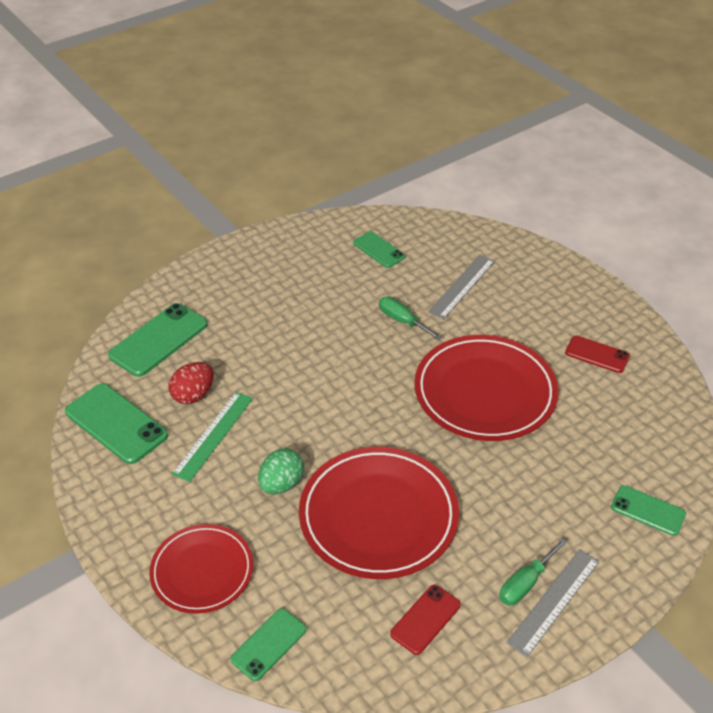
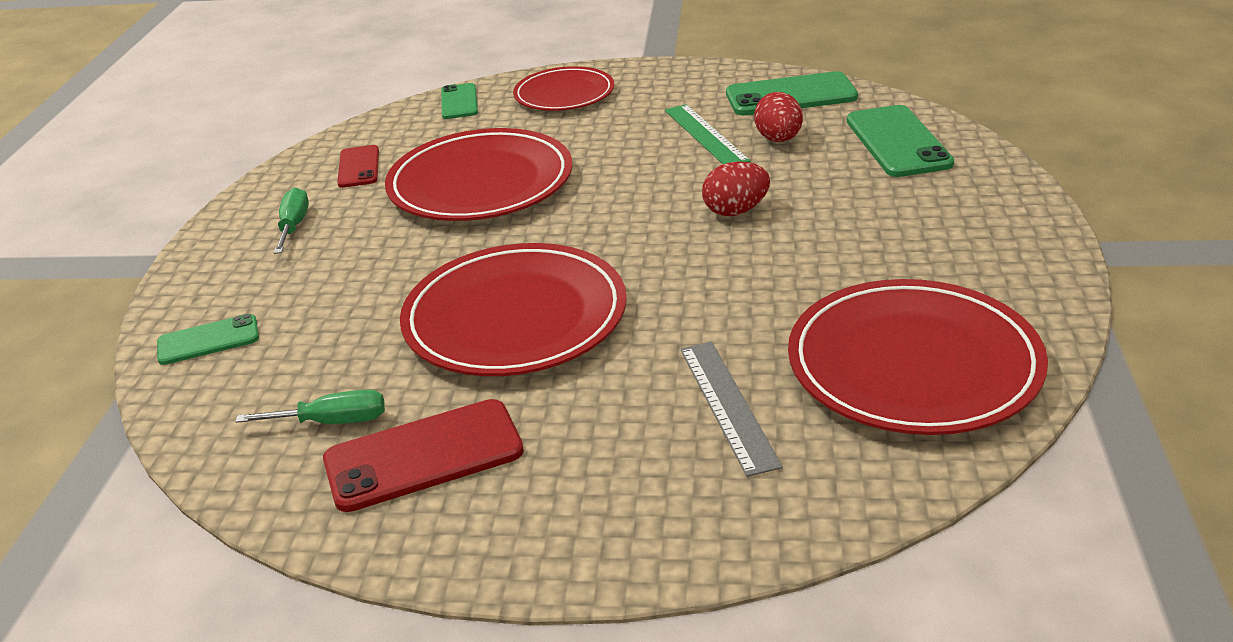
camera: 135 degrees right, 10 degrees down
green egg [258,448,304,494] -> none
green phone [353,231,405,268] -> red plate [788,279,1048,435]
green screwdriver [379,297,442,340] -> green screwdriver moved to [235,389,385,424]
grey ruler [506,549,599,657] -> none
red phone [565,336,630,373] -> red phone [323,399,524,512], size x1.66
none -> red egg [702,161,770,216]

